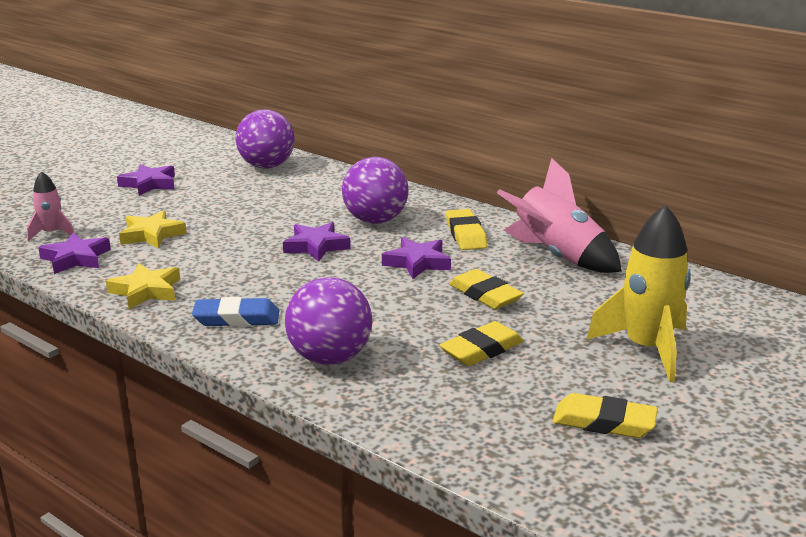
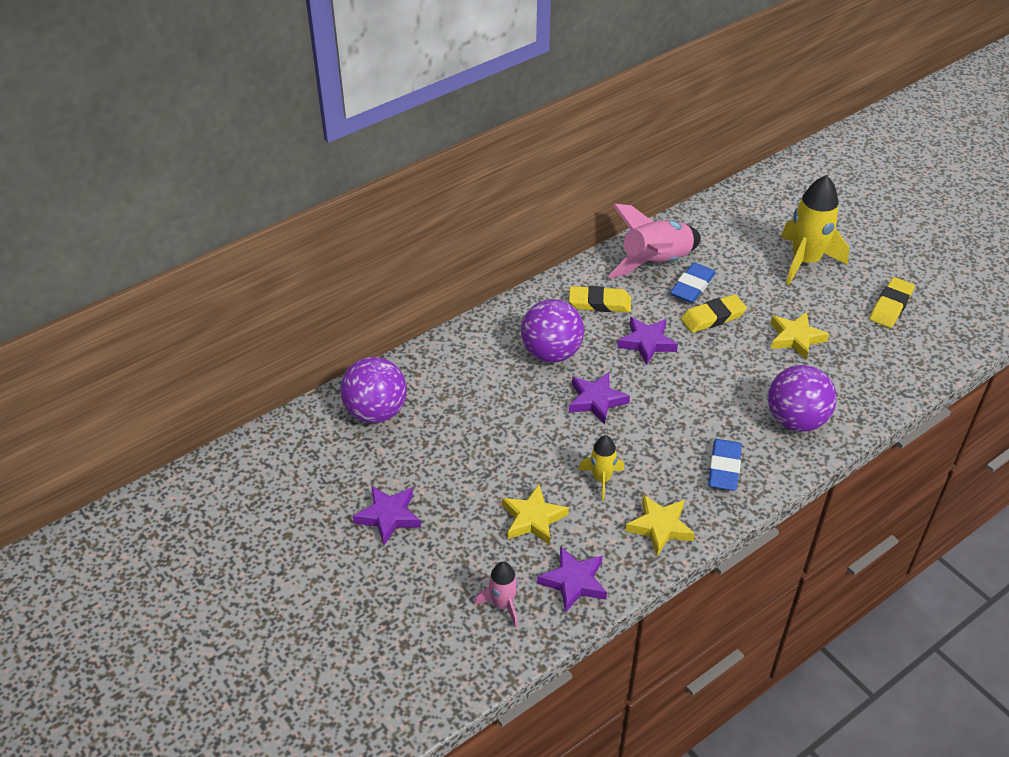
camera: 75 degrees left, 20 degrees up
yellow eraser [439,321,524,366] -> yellow star [770,312,829,360]
none -> yellow rocket [578,435,624,500]
none -> blue eraser [670,262,716,303]

